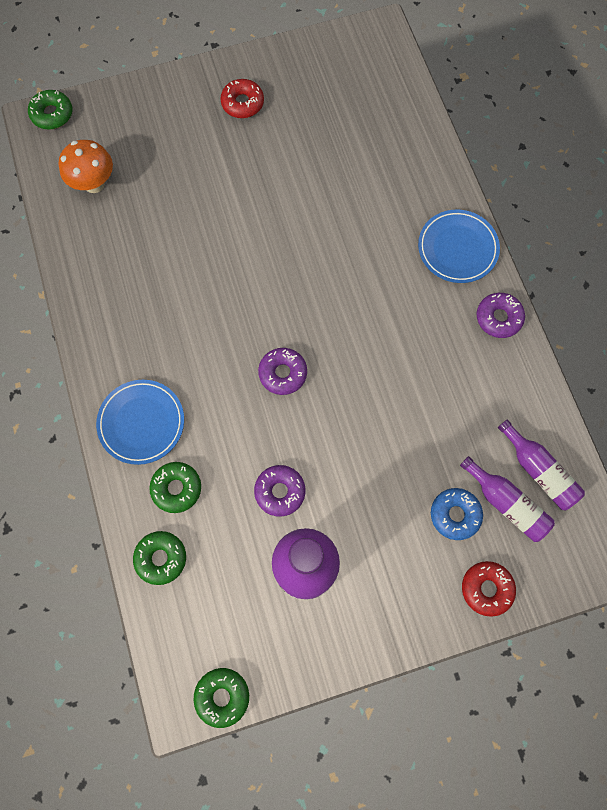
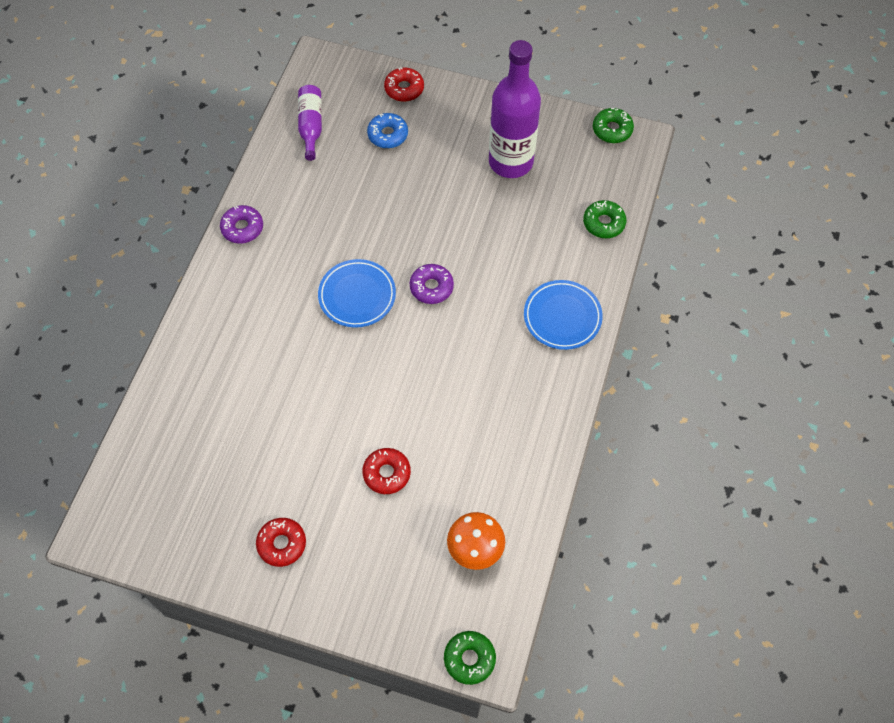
camera: 145 degrees left, 10 degrees down
green donut [149,462,201,513] -> none
purple donut [254,465,305,516] -> none
blue plate [418,210,500,283] -> blue plate moved to [318,259,396,328]
purple bottle [460,456,555,542] -> none
none -> red donut [362,448,411,494]

